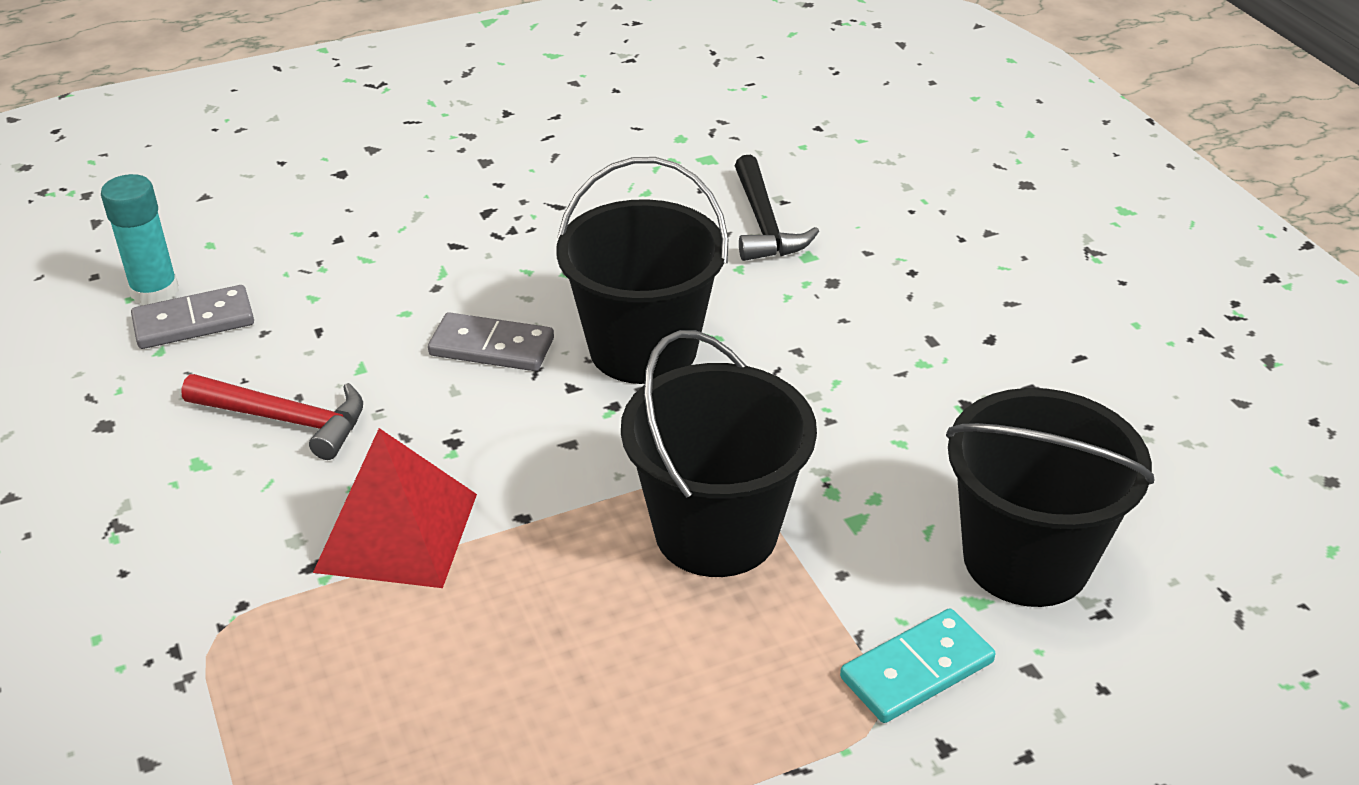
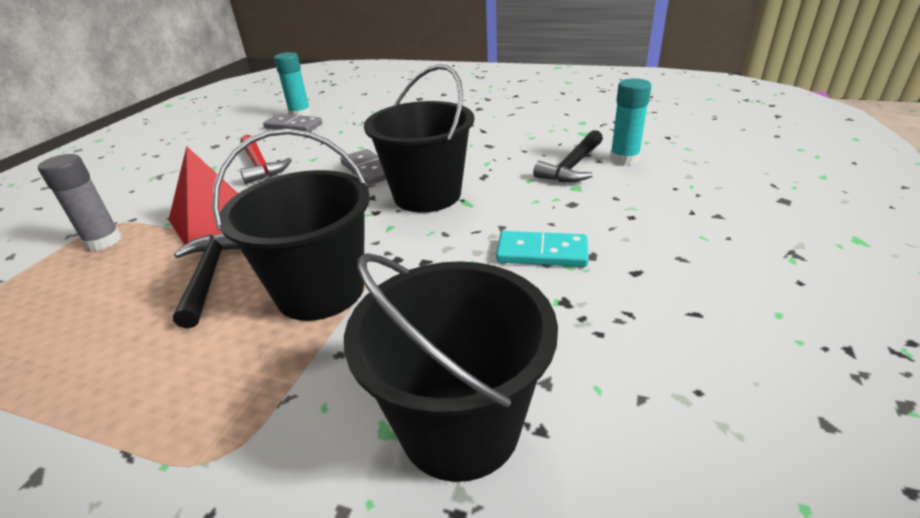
camera: 45 degrees right, 5 degrees down
turquoise domino [840,608,995,723] -> turquoise domino moved to [496,231,589,267]
none -> grey glue stick [38,154,122,251]
none -> black hammer [173,233,240,328]
none -> turquoise glue stick [610,78,651,165]

